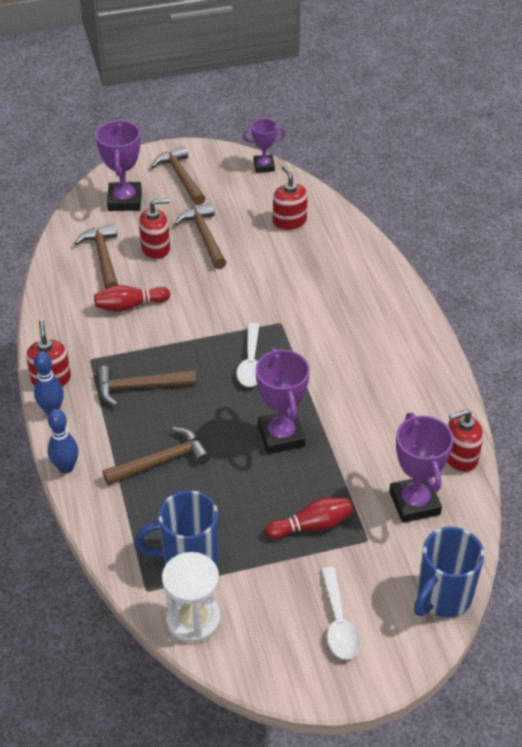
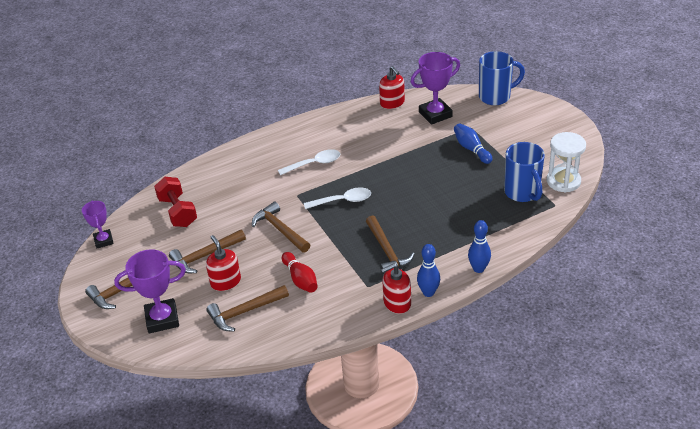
camera: 100 degrees left, 5 degrees down
brown hammer [103,427,210,485] -> brown hammer moved to [252,202,310,253]
purple trophy [256,347,310,454] -> none
red bowling pin [265,498,353,539] -> blue bowling pin [454,123,492,164]
red soap dispenser [273,166,308,230] -> red dumbbell [154,177,197,227]
white spoon [321,567,361,659] -> white spoon moved to [278,149,340,175]
blue mug [414,527,484,618] -> blue mug turned 45 degrees counterclockwise [479,51,525,105]

